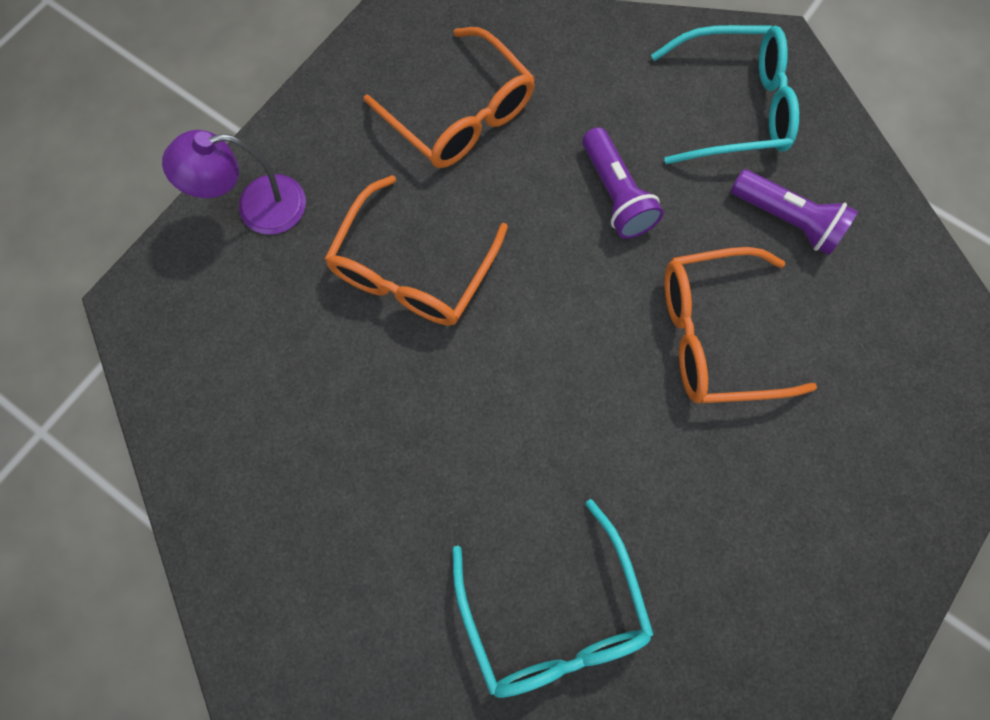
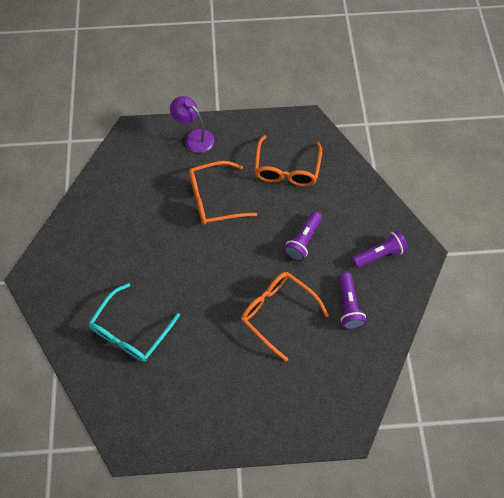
camera: 50 degrees right, 10 degrees down
turquoise glasses [651,25,799,164] -> purple flashlight [352,231,408,268]

